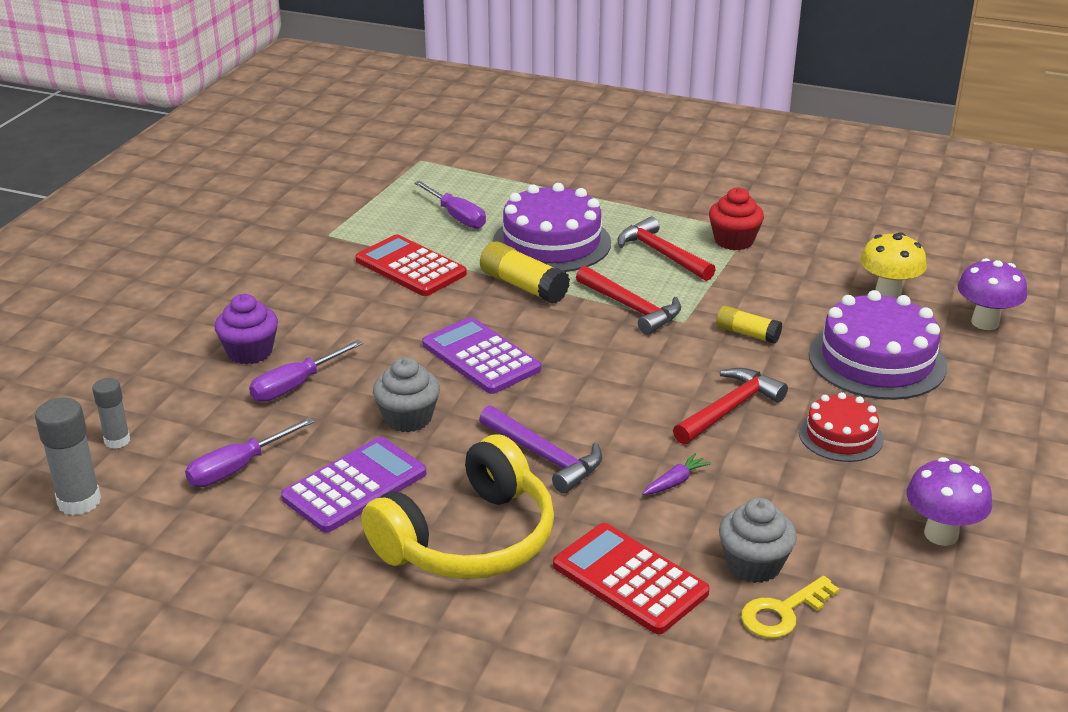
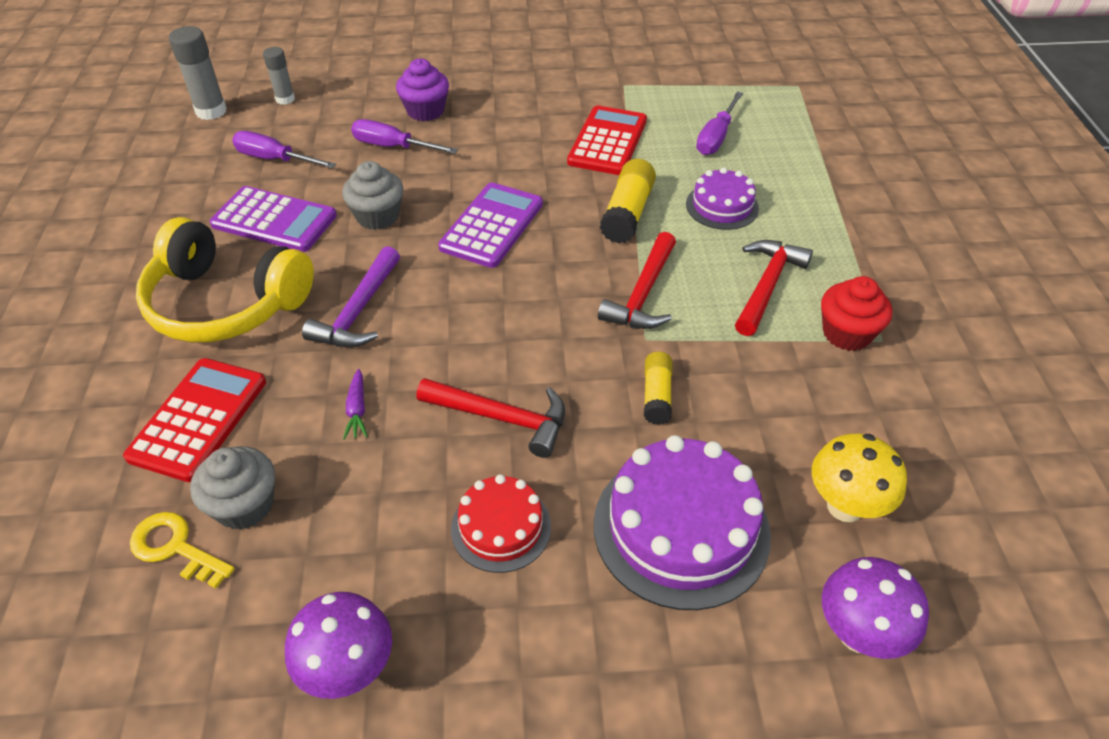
camera: 65 degrees right, 15 degrees up
purple cake [493,183,611,272] -> purple cake [686,167,759,230], size x0.57
purple carrot [642,453,711,495] -> purple carrot turned 60 degrees clockwise [343,369,368,440]

